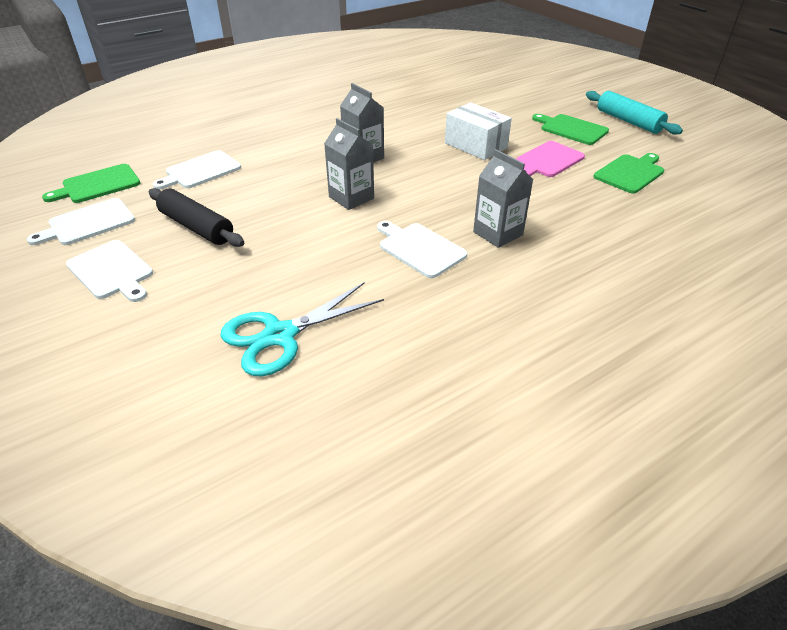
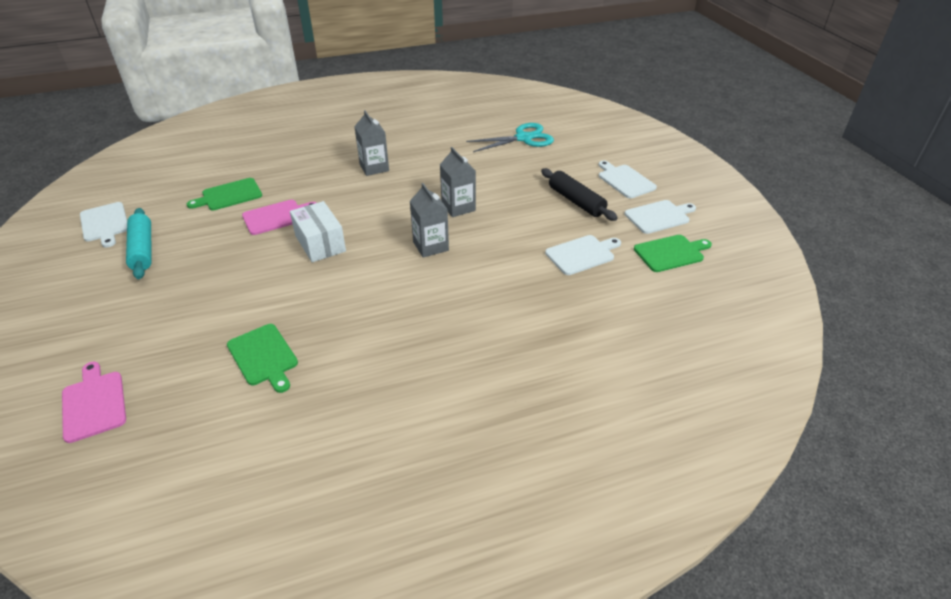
camera: 165 degrees left, 0 degrees up
white cutting board [377,221,467,278] -> white cutting board moved to [80,202,127,248]
green cutting board [532,114,609,145] -> green cutting board moved to [227,324,298,393]
none -> pink cutting board [62,362,126,443]

